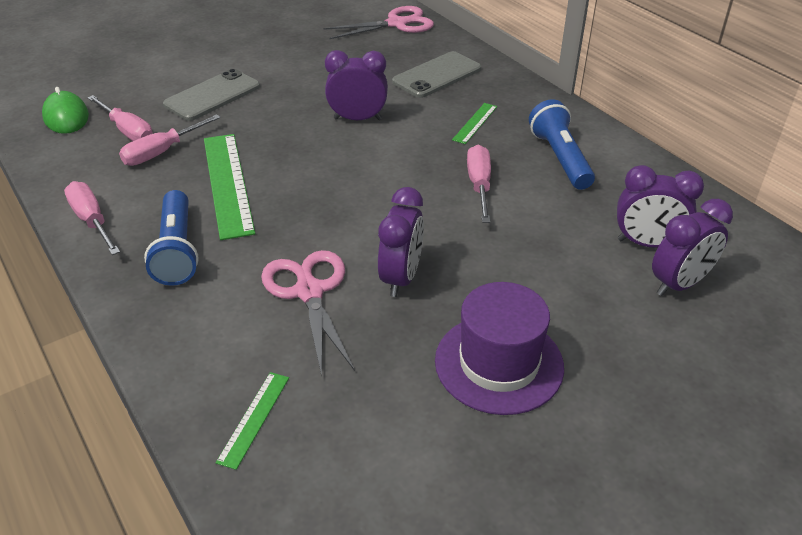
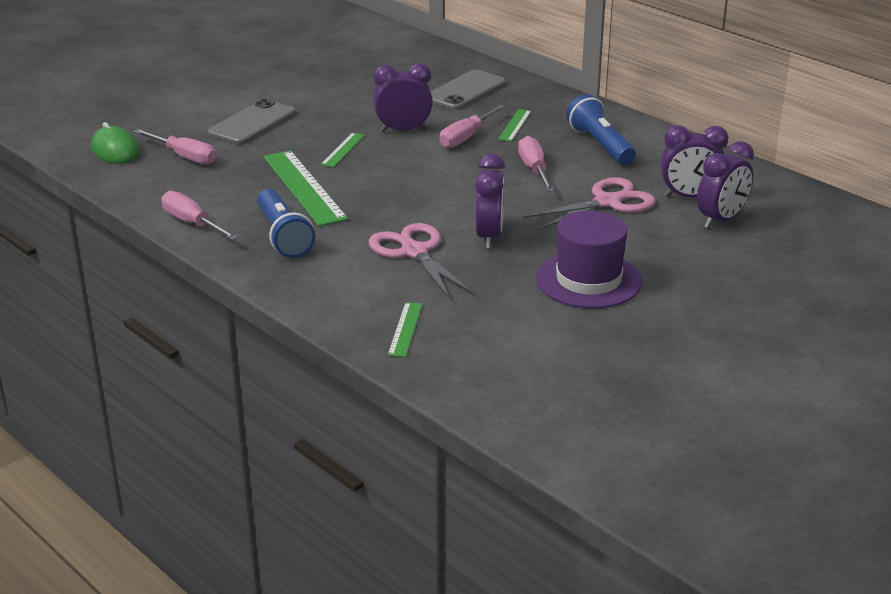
camera: 10 degrees left, 10 degrees down
pink screwdriver [119,114,221,166] -> pink screwdriver moved to [440,105,505,148]
pink scissors [324,6,434,39] -> pink scissors moved to [523,177,656,230]
none -> green ruler [321,132,365,167]

